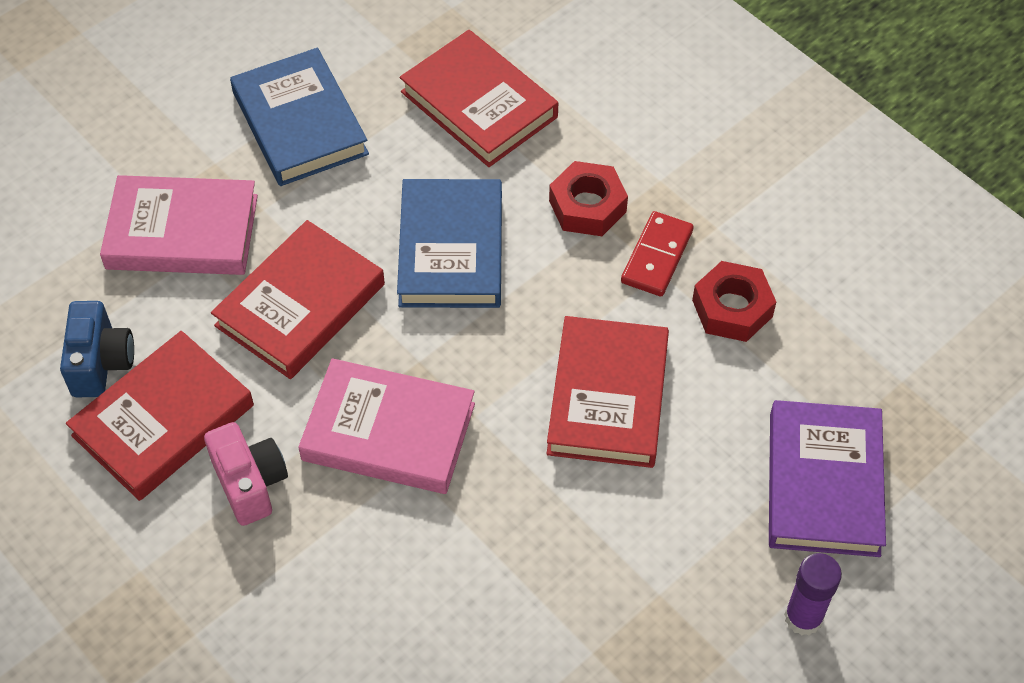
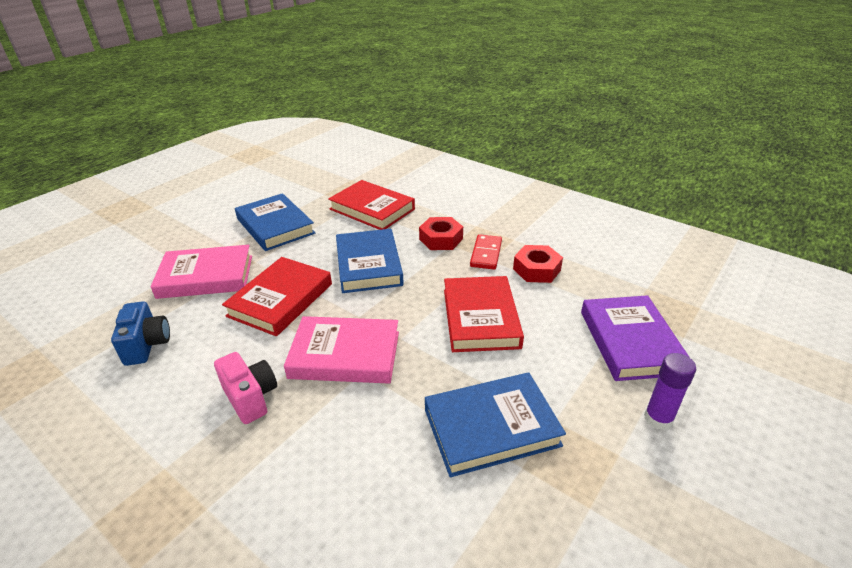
camera: 10 degrees left, 20 degrees down
red book [66,331,254,501] -> none
none -> blue book [425,372,566,477]

